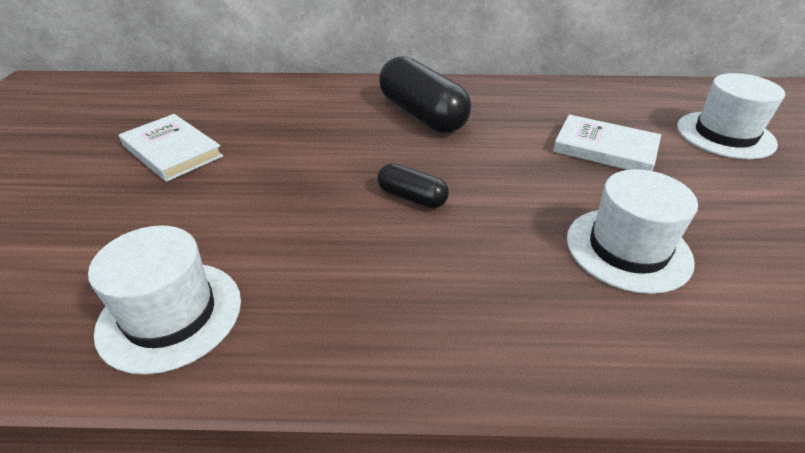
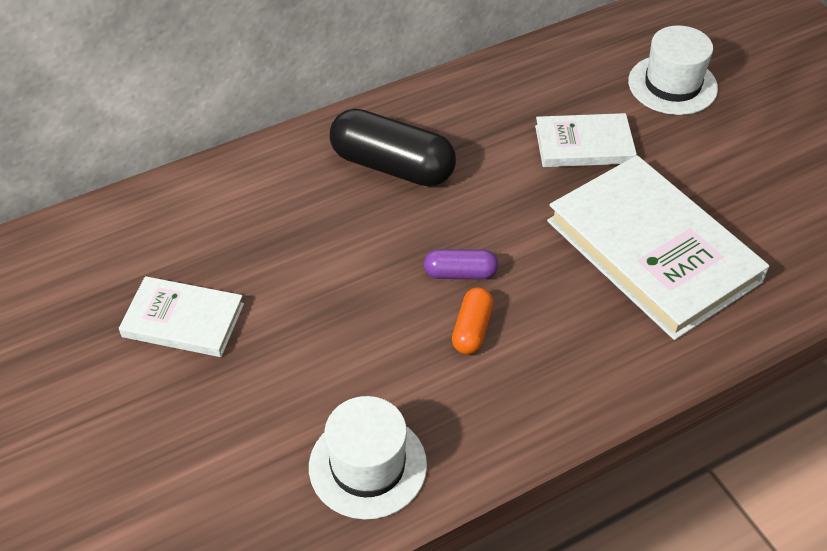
camera: 30 degrees left, 10 degrees up
black capsule [377,163,449,208] -> purple capsule [424,249,498,279]
white hat [567,169,698,294] -> white book [547,155,769,340]
none -> orange capsule [452,287,494,354]

